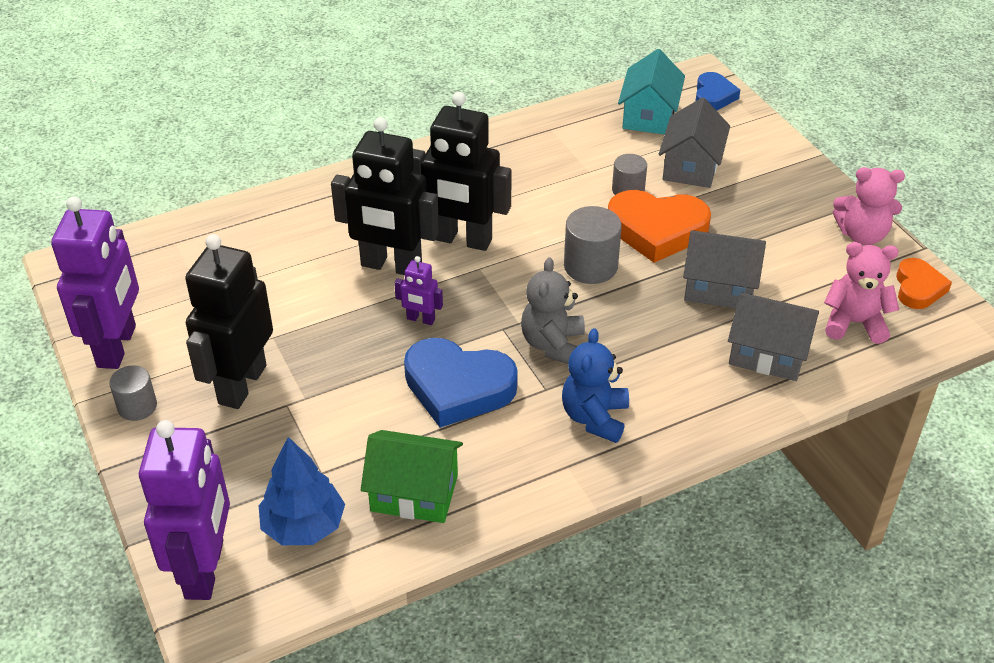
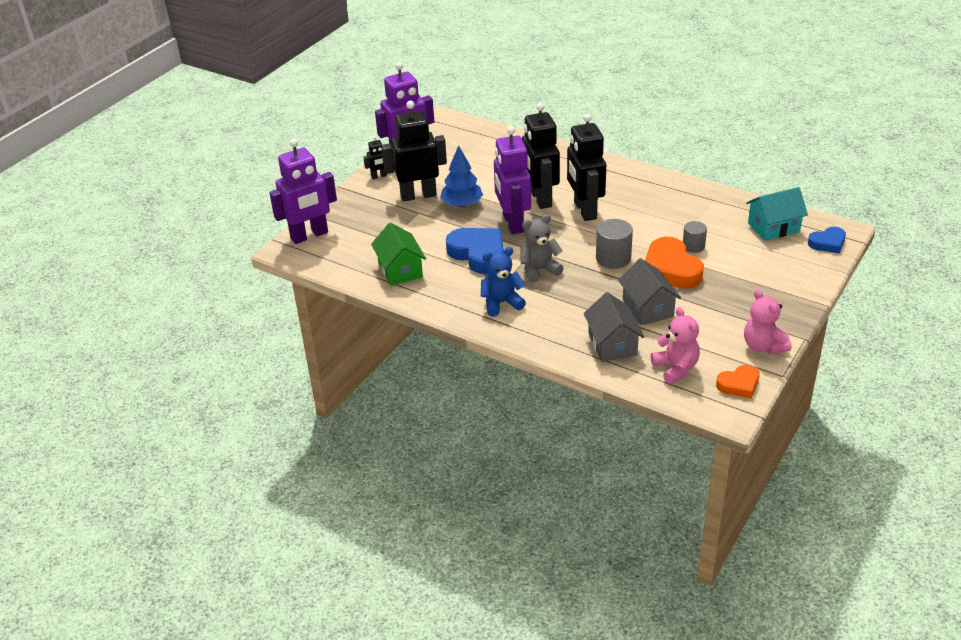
camera: 60 degrees right, 5 degrees down
grey cylinder [109,365,157,421] -> black robot [363,136,387,179]
blue tree [258,437,345,545] -> blue tree moved to [440,145,483,207]
purple robot [394,256,443,325] -> purple robot [494,126,531,234], size x2.23
blue heart [404,338,518,428] -> blue heart turned 150 degrees clockwise [446,228,504,274]
grey house [659,97,730,188] -> none

